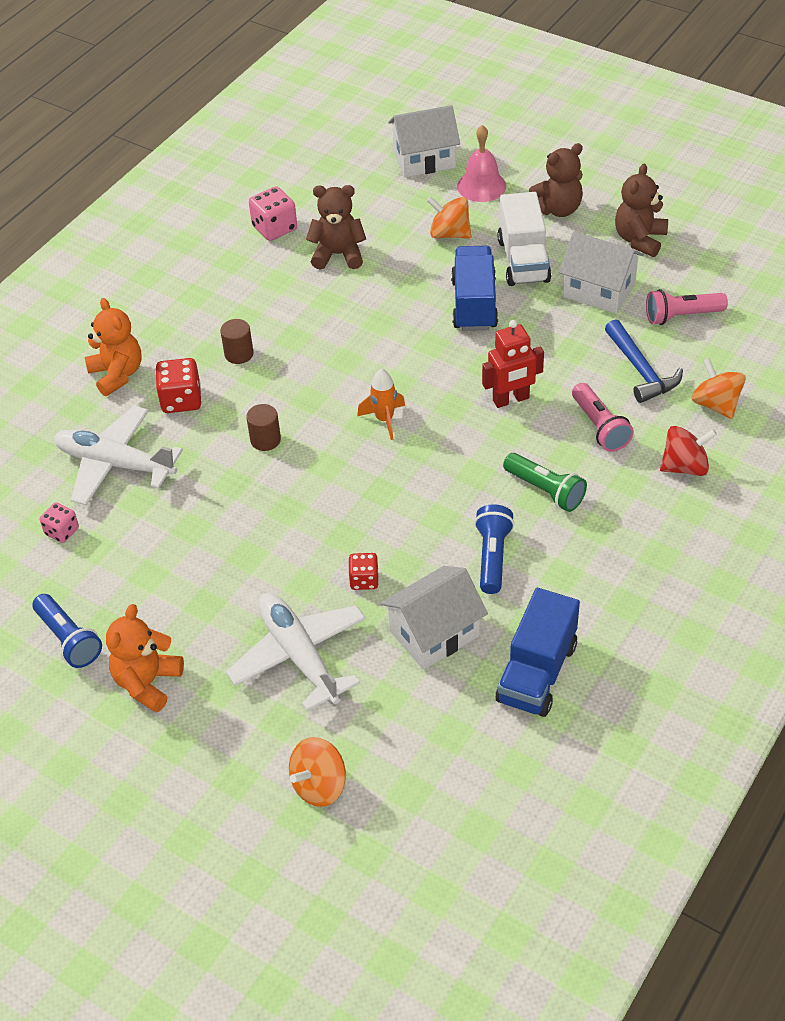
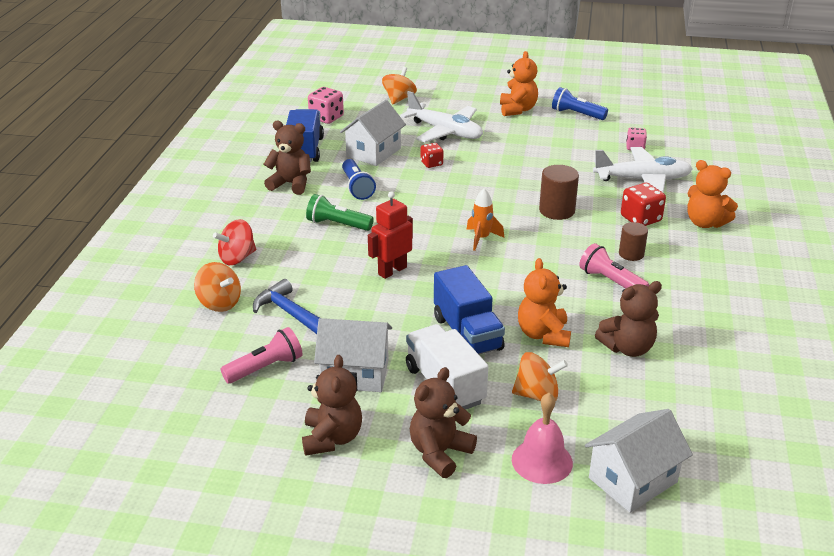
camera: 155 degrees right, 15 degrees down
brown cylinder [246,404,281,451] -> brown cylinder [539,165,579,220], size x1.52
pink dice [249,186,297,241] -> pink dice moved to [308,87,344,124]
pink flashlight [572,383,634,452] -> pink flashlight moved to [579,243,649,289]
none -> brown teddy bear [264,121,311,195]
none -> orange teddy bear [518,258,571,347]

